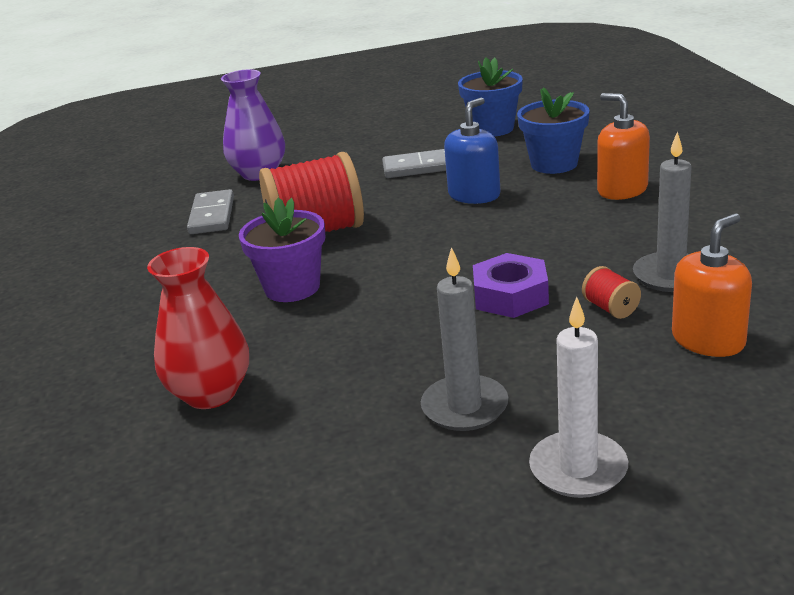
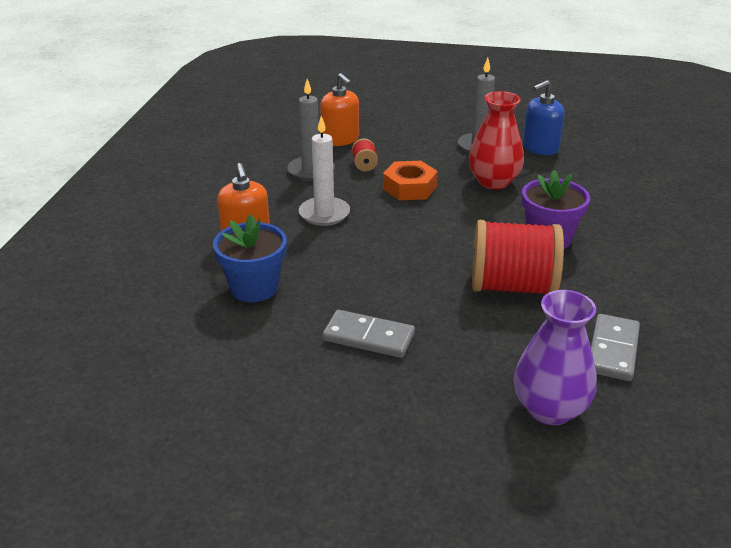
camera: 160 degrees left, 5 degrees up
red vase [147,247,249,409] -> red vase moved to [468,91,524,189]
blue soap dispenser [444,97,501,204] -> blue soap dispenser moved to [523,80,565,155]
blue flower pot [458,57,523,137] -> none
purple nut [473,253,549,318] -> orange nut [383,161,438,200]
white candle [529,297,628,498] -> white candle moved to [299,116,350,226]
orange soap dispenser [672,213,752,357] -> orange soap dispenser turned 105 degrees counterclockwise [320,73,359,146]

